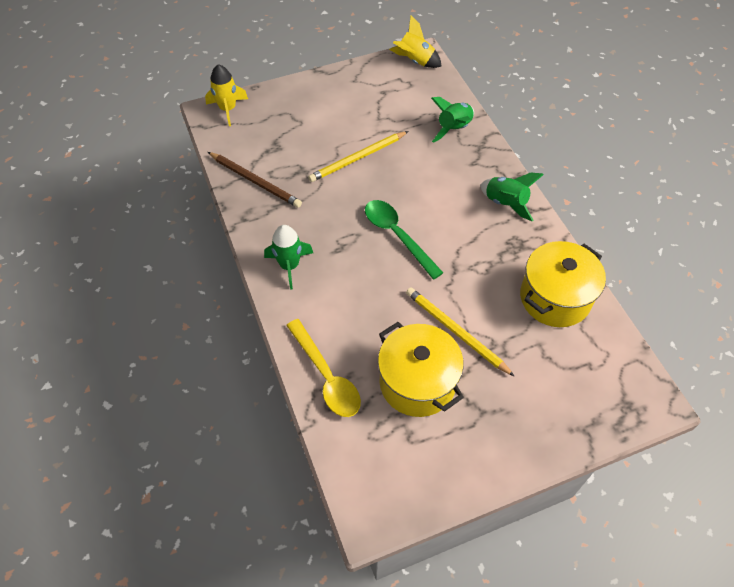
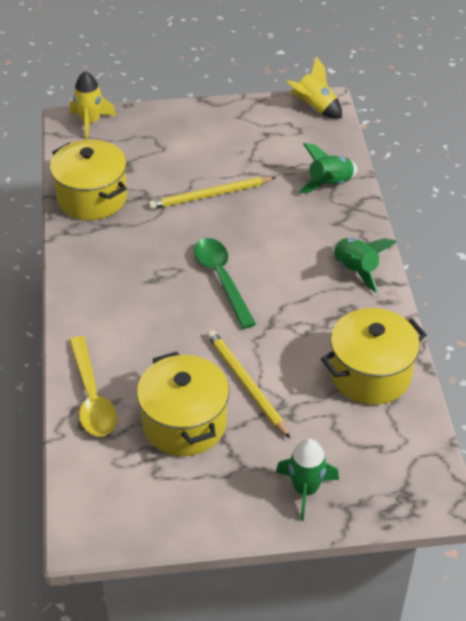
camera: 15 degrees right, 10 degrees down
brown pencil [208,152,302,208] -> yellow pot [50,140,127,220]
green rocket [264,225,313,290] -> green rocket moved to [276,439,339,521]

